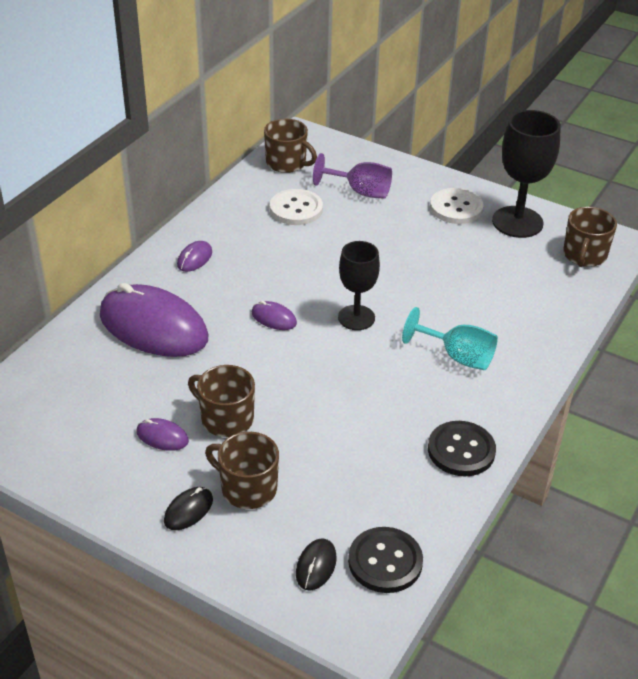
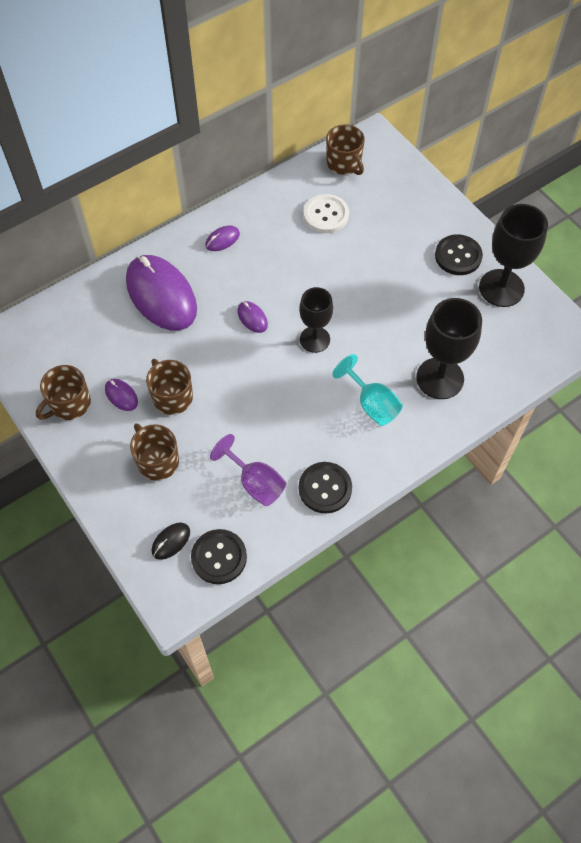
camera: 25 degrees right, 20 degrees up
black mouse [164,487,213,530] -> none
purple goblet [313,153,392,199] -> purple goblet moved to [210,434,286,506]
white button [430,188,483,224] -> black button [435,234,483,275]
brown mug [563,207,617,267] -> brown mug moved to [36,365,91,420]
none -> black goblet [416,298,482,399]

